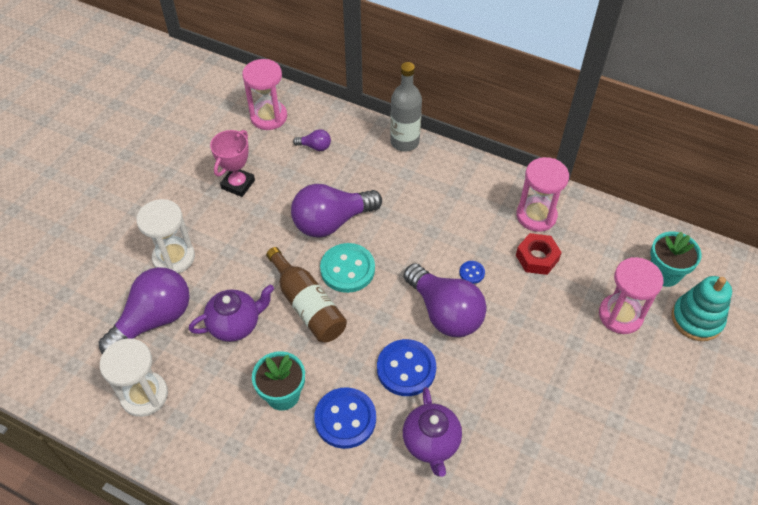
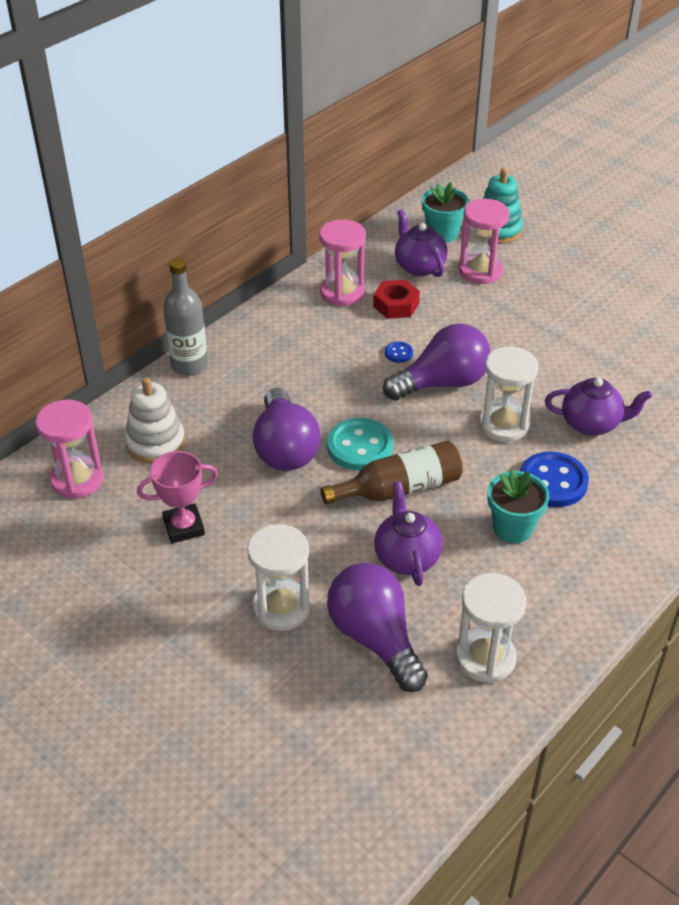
camera: 75 degrees left, 10 degrees down
pink trophy [210,130,255,197] -> pink trophy turned 60 degrees counterclockwise [137,451,218,543]
purple light bulb [293,129,331,151] -> white stacking toy [125,377,185,464]
blue button [377,339,436,396] -> white hourglass [479,346,539,442]
none -> purple teapot [395,209,448,277]

